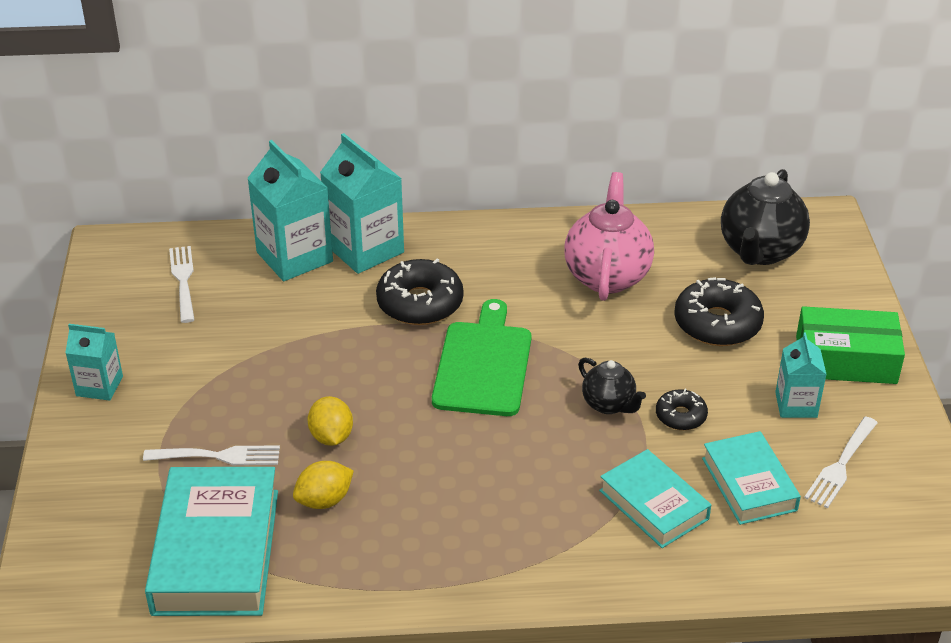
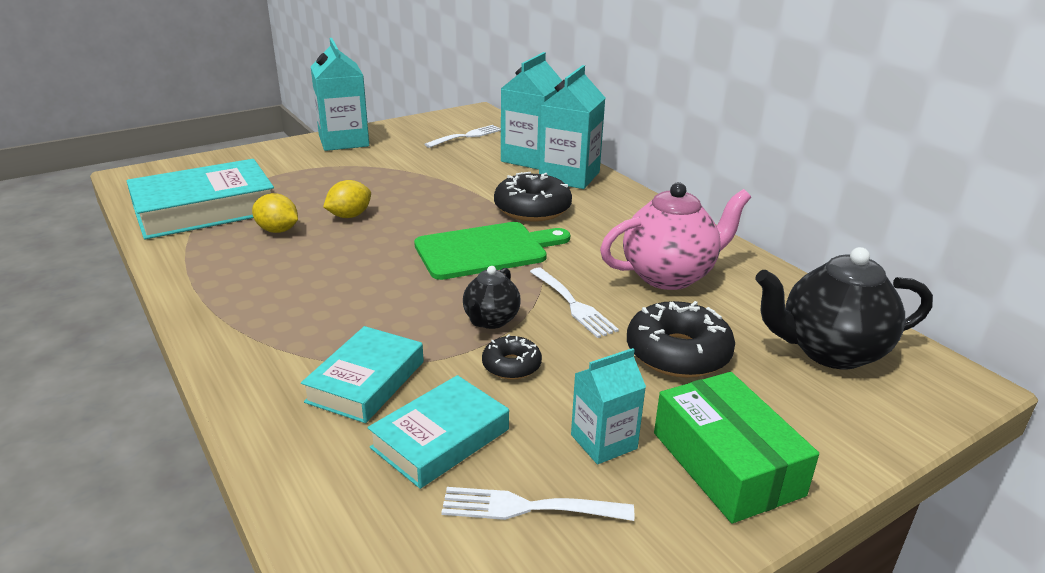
camera: 60 degrees right, 10 degrees down
turquoise carton [65,324,123,401] -> turquoise carton [310,38,369,151], size x1.72
white fork [143,445,280,465] -> white fork moved to [530,268,619,338]

